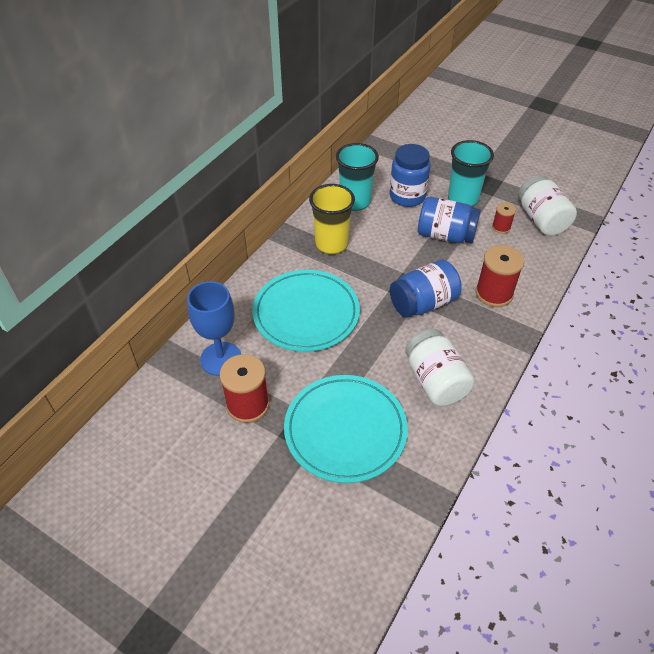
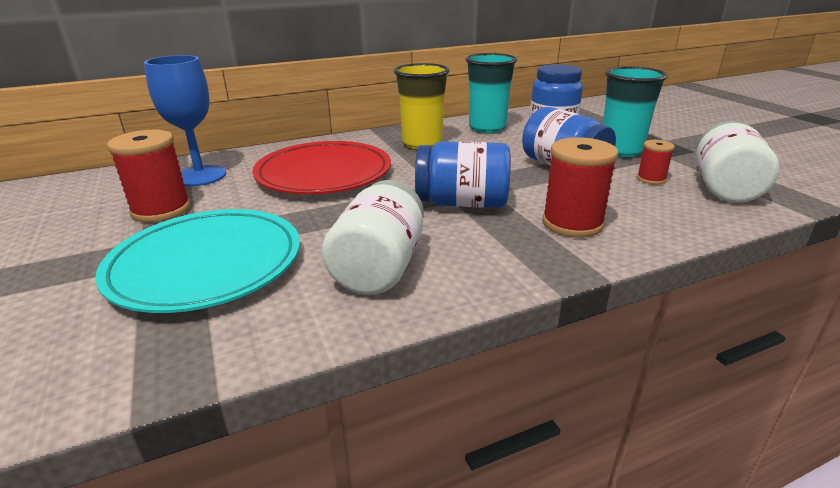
camera: 35 degrees right, 20 degrees down
turquoise plate [252,270,360,352] -> red plate [252,141,391,194]

